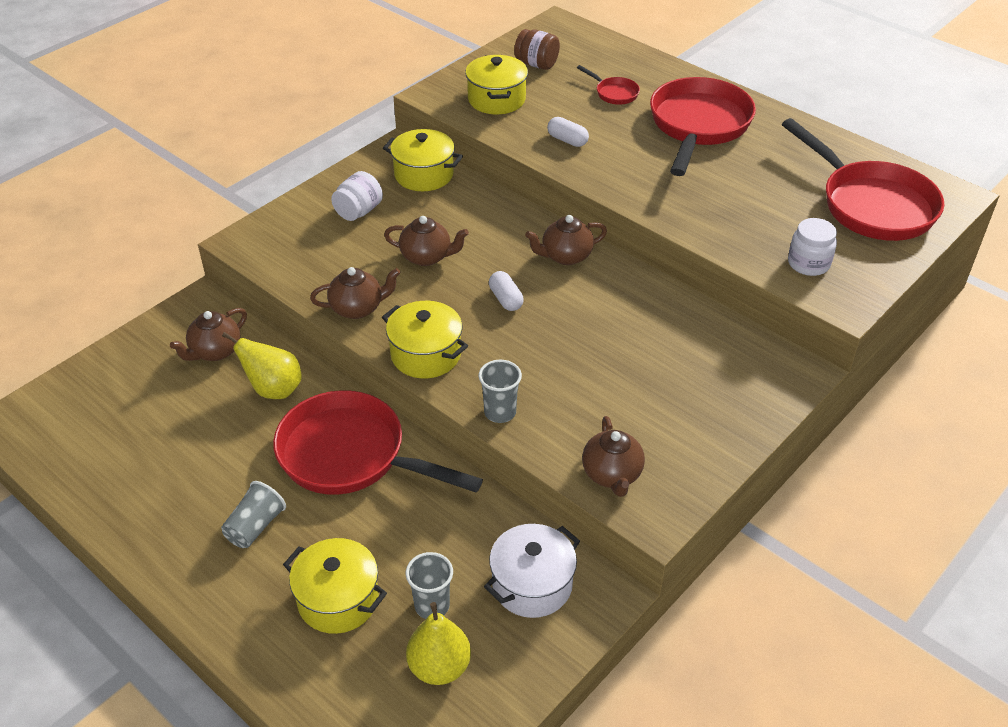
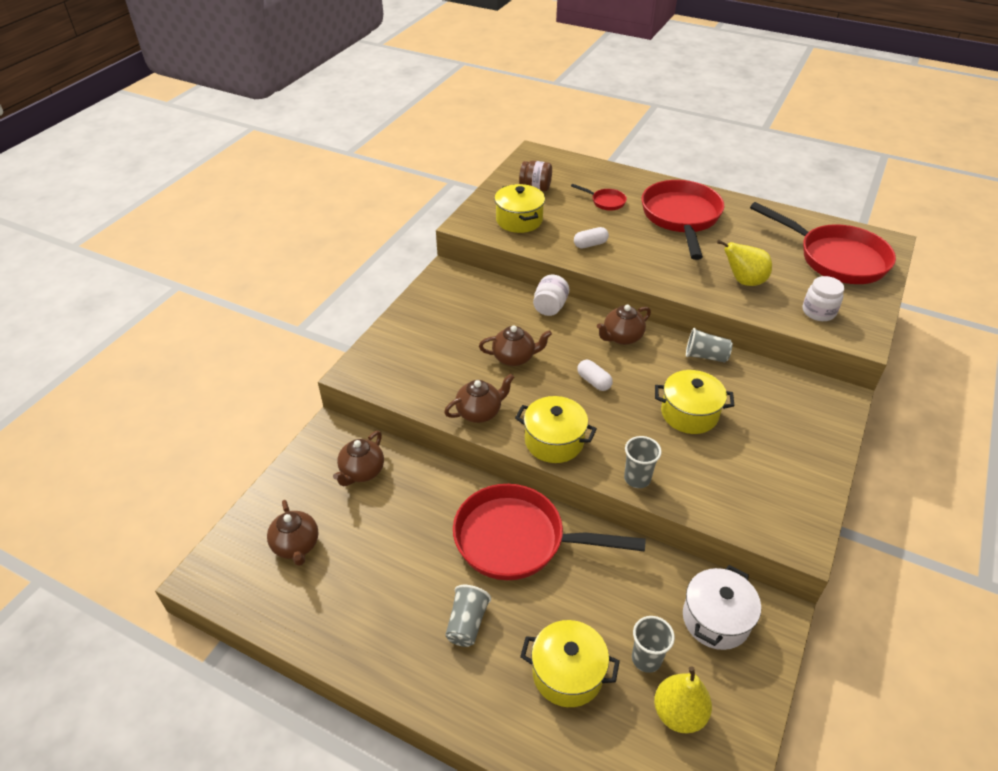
camera: 15 degrees left, 0 degrees up
yellow pear [222,332,302,399] -> yellow pear moved to [717,240,772,286]
white jar [331,171,383,221] -> white jar moved to [533,275,569,316]
yellow pot [383,129,463,191] -> yellow pot moved to [655,370,735,434]
white capsule [547,117,589,147] -> white capsule turned 45 degrees counterclockwise [574,227,609,249]
brown teapot [582,416,645,497] -> brown teapot moved to [267,500,319,566]
none -> grey cup [686,328,733,363]

